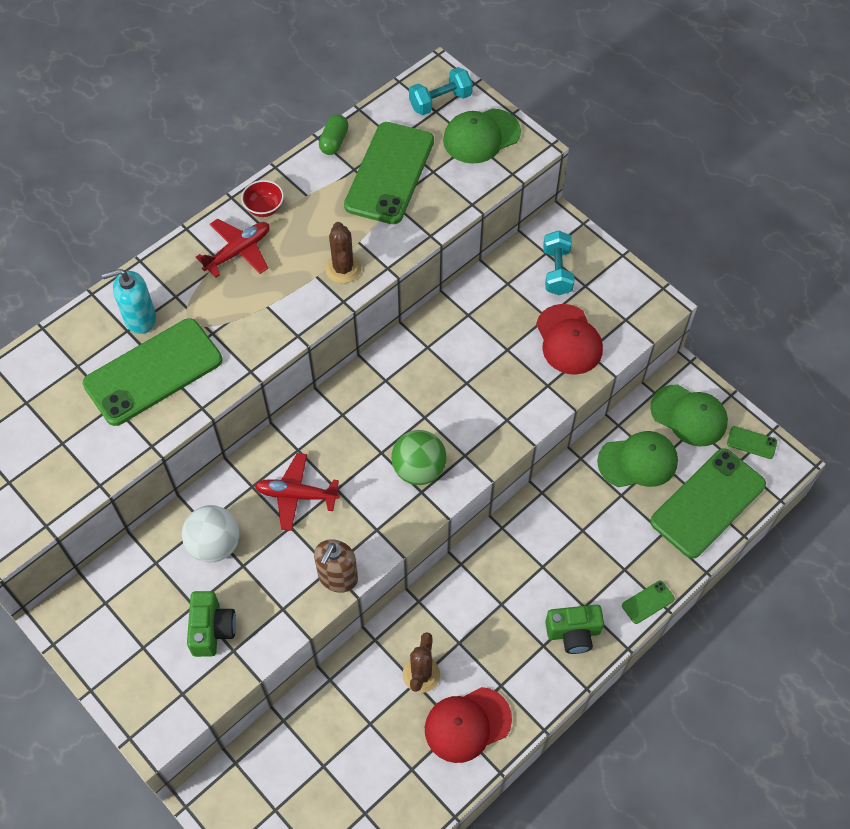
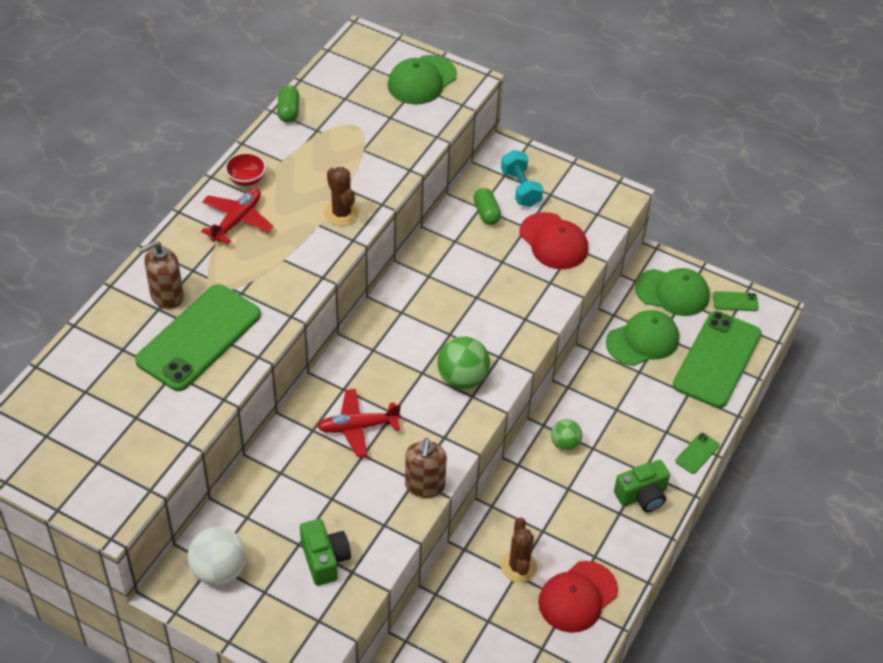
camera: 20 degrees left, 10 degrees down
turquoise soap dispenser [102,269,156,334] -> brown soap dispenser [139,241,184,309]
white ball [182,505,240,563] -> white ball moved to [188,527,246,585]
green phone [344,122,434,224] -> none
turquoise dumbbell [409,67,473,115] -> none
none -> green capsule [473,188,501,225]
none -> green ball [551,419,583,451]

